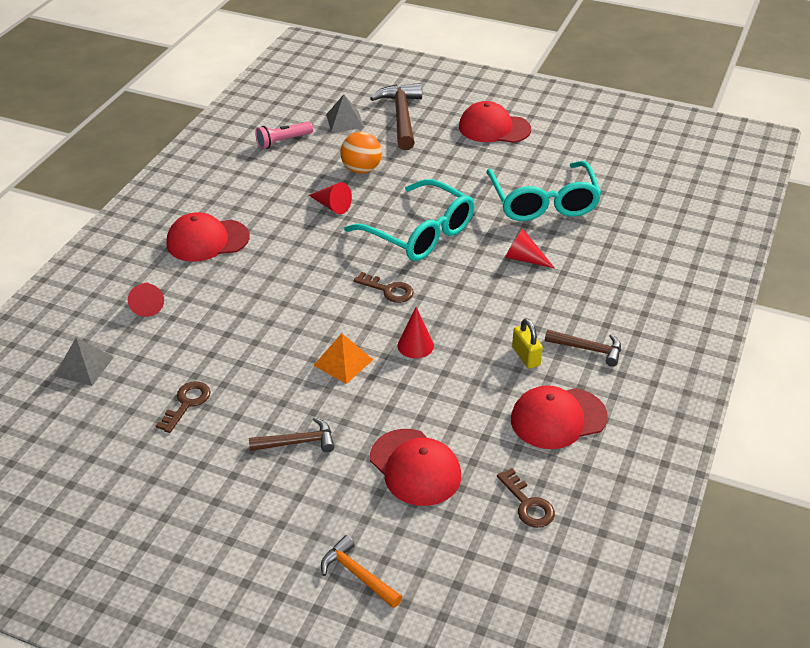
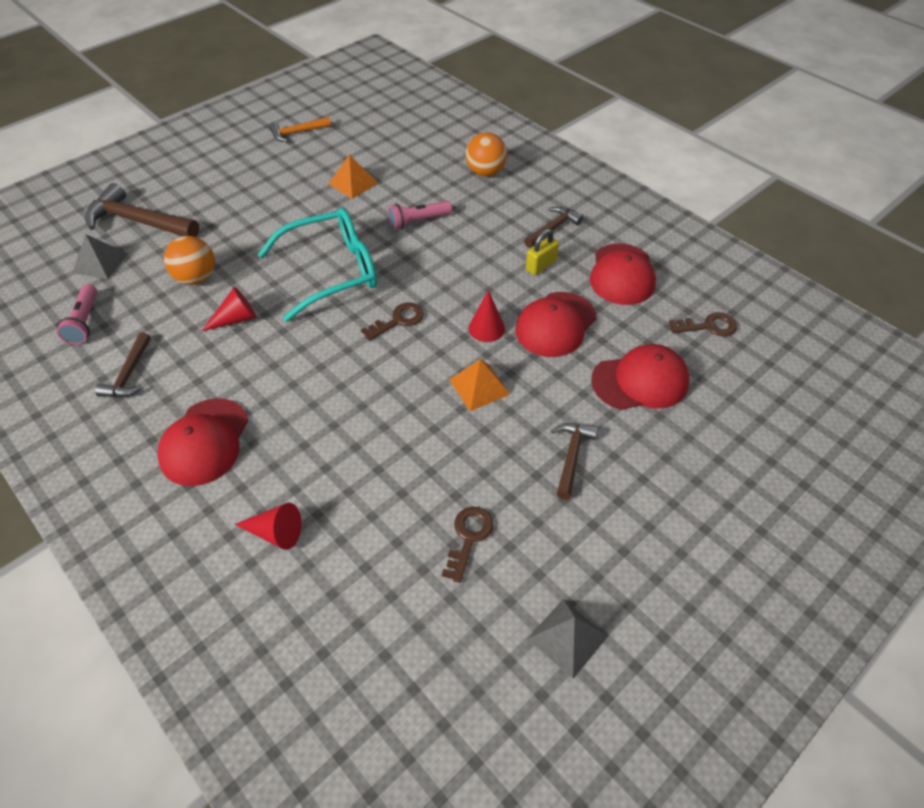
camera: 65 degrees left, 10 degrees up
grey pyramid [54,337,114,386] -> grey pyramid moved to [528,599,608,679]
brown key [156,381,211,433] -> brown key turned 60 degrees clockwise [442,507,494,583]
orange hammer [321,535,402,608] -> orange hammer moved to [269,117,331,142]
red cap [459,101,531,143] -> red cap moved to [515,292,597,357]
turquoise glasses [486,161,602,221] -> orange pyramid [329,154,378,199]
red cone [505,229,555,268] -> pink flashlight [388,201,452,230]
yellow padlock [512,318,543,369] -> yellow padlock turned 45 degrees counterclockwise [526,229,559,275]
none -> brown hammer [95,332,151,397]
none -> orange ball [466,132,507,176]

